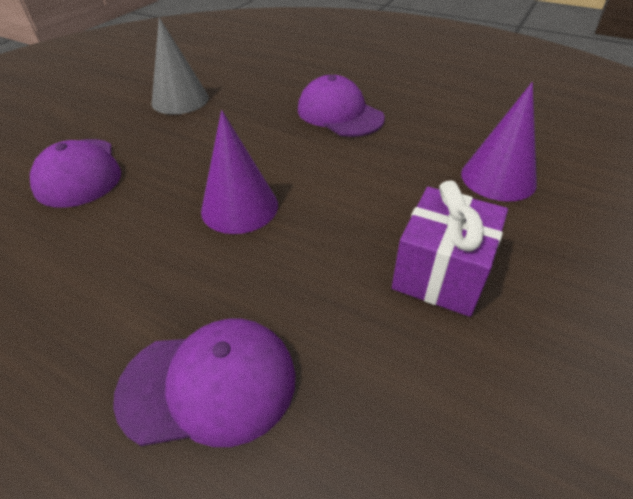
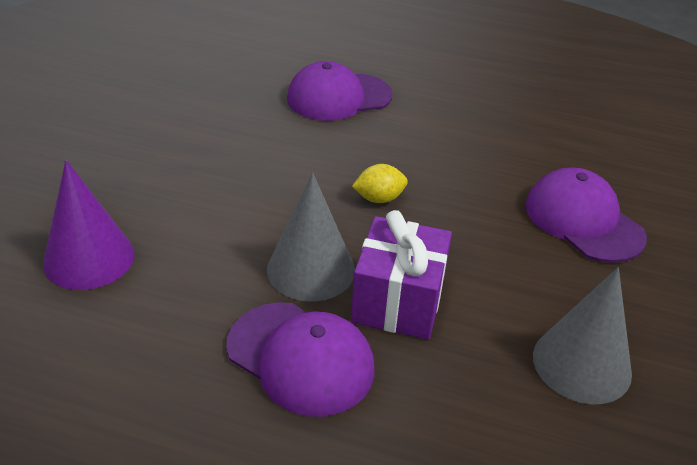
camera: 165 degrees right, 5 degrees down
purple cone [201,110,278,234] -> yellow lemon [352,164,408,203]
purple gift [392,180,508,317] -> purple gift moved to [351,210,452,340]
none -> grey cone [267,173,355,302]

